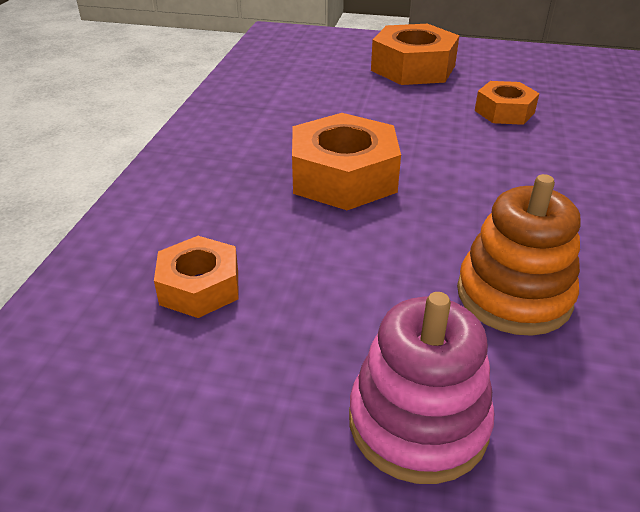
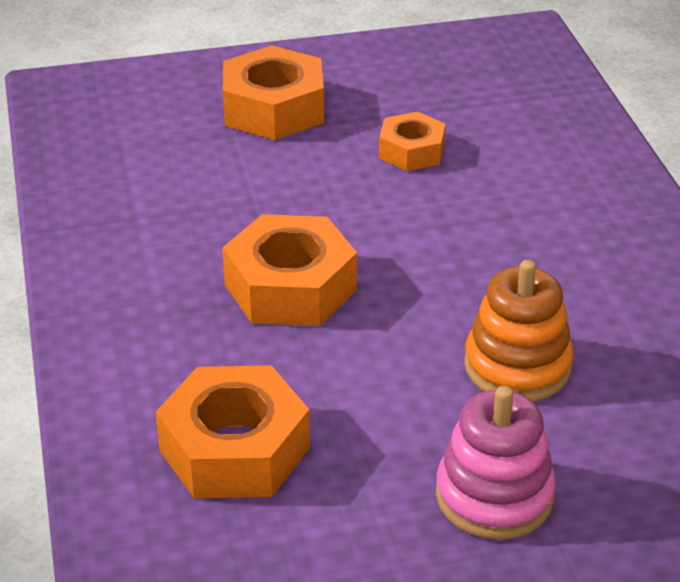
camera: 25 degrees left, 0 degrees up
orange nut [154,236,239,318] -> orange nut [155,365,310,498], size x1.66

